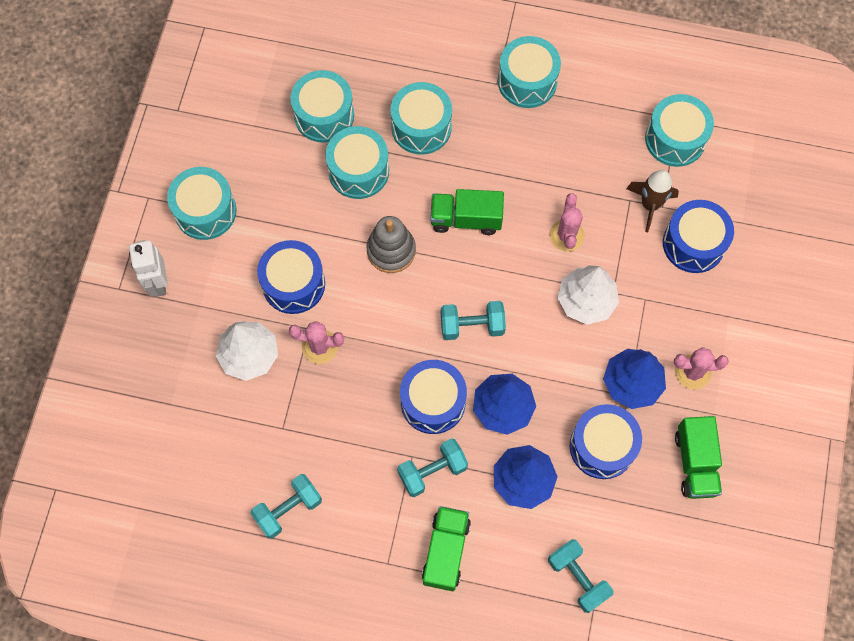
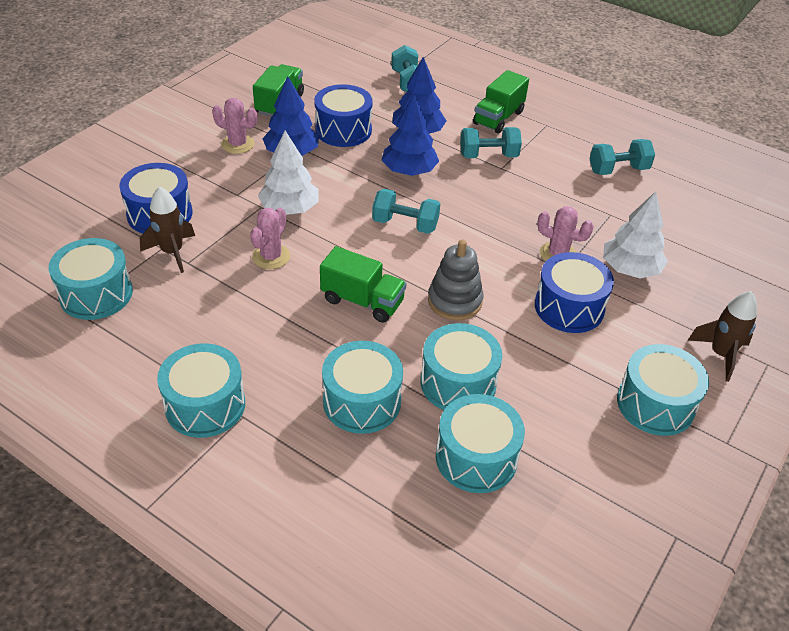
camera: 160 degrees left, 25 degrees down
white robot [129,240,168,297] -> brown rocket [688,291,757,382]
blue drum [400,360,467,434] -> none

